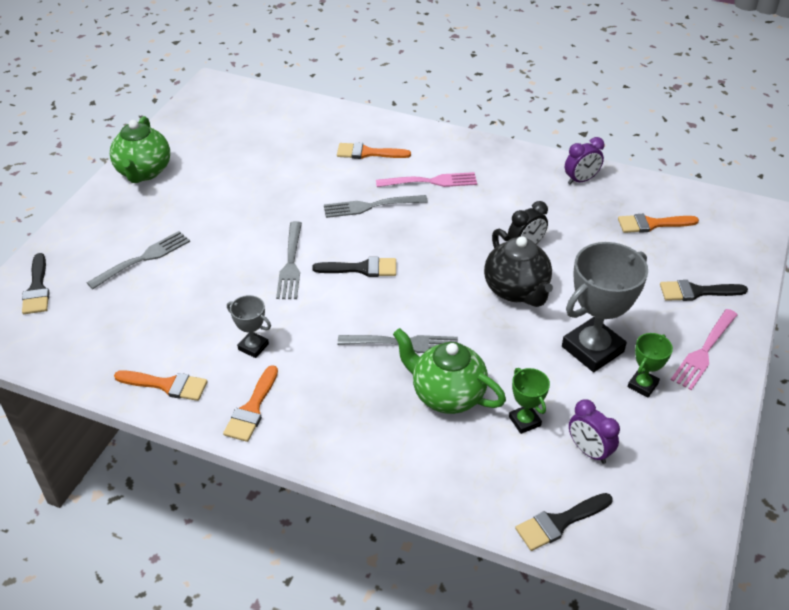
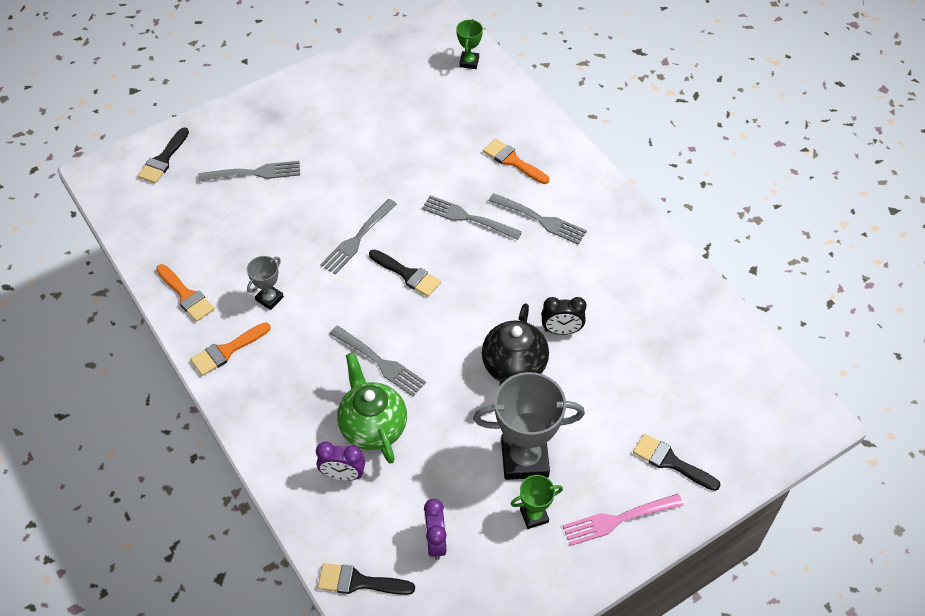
camera: 35 degrees right, 10 degrees up
green teapot [110,116,170,183] -> none
grey trophy [227,295,271,358] -> grey trophy turned 60 degrees clockwise [247,256,284,310]
pink fork [376,172,477,187] -> grey fork [488,193,587,245]
green trophy [509,368,550,434] -> green trophy moved to [456,19,483,69]
purple clock [565,137,604,185] -> purple clock moved to [316,442,365,481]
orange brush [618,214,699,233] -> none

